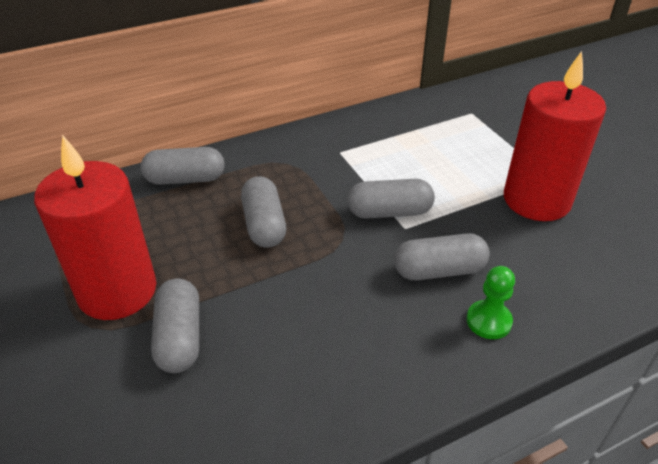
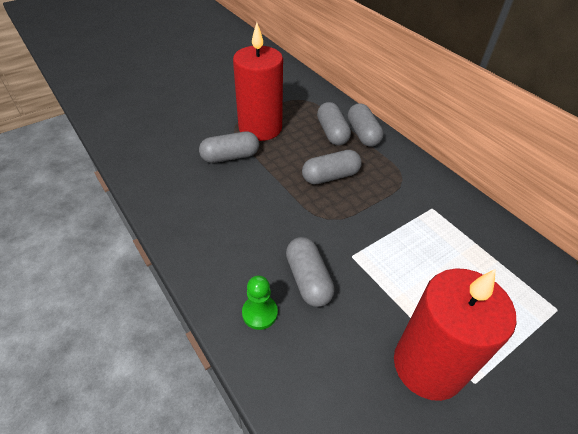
camera: 80 degrees right, 5 degrees up
grey capsule [347,179,435,219] -> grey capsule moved to [317,102,351,145]

